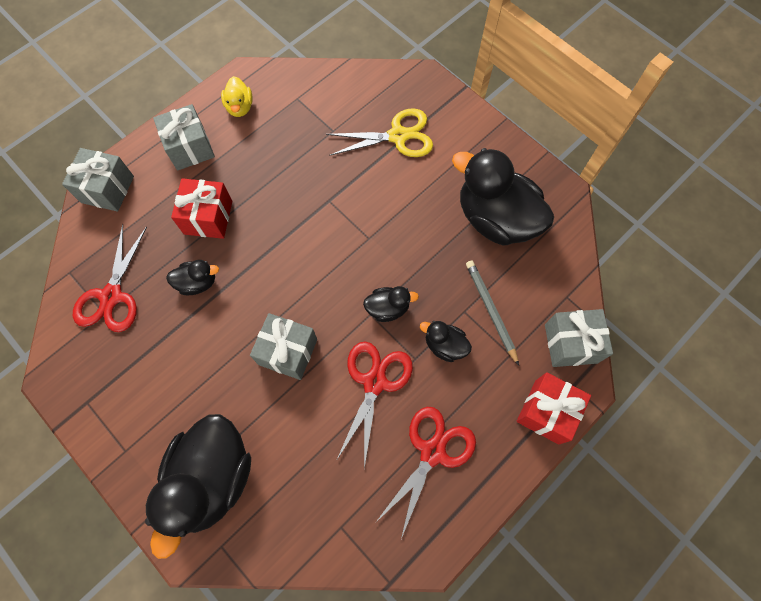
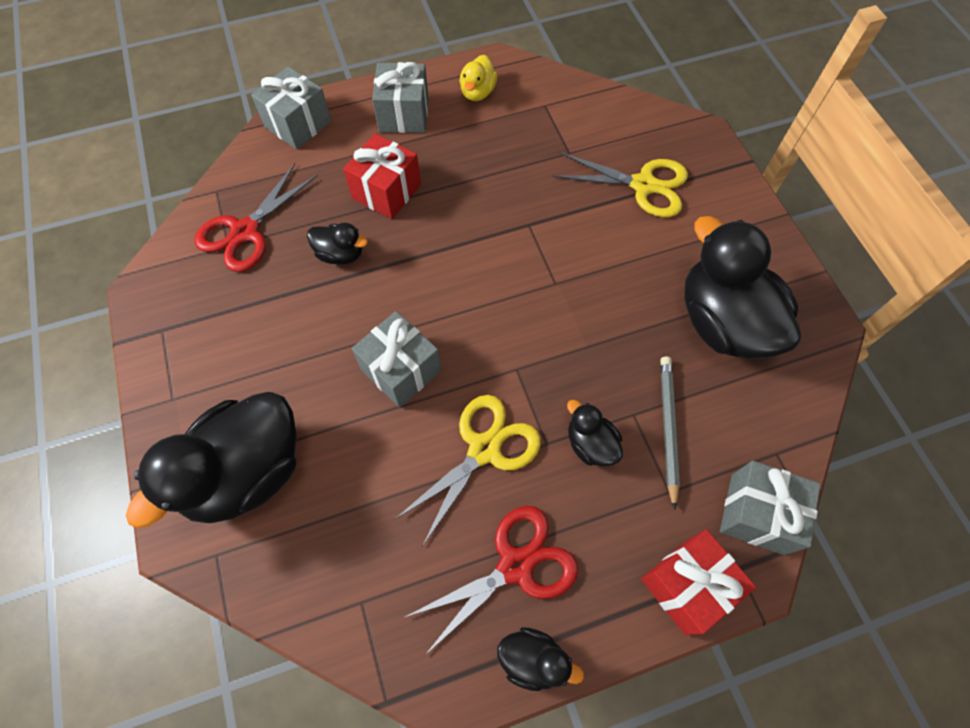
camera: 25 degrees right, 5 degrees down
red scissors [336,342,413,469] -> yellow scissors [394,395,541,547]
black duck [363,286,419,322] -> black duck moved to [497,627,584,691]

